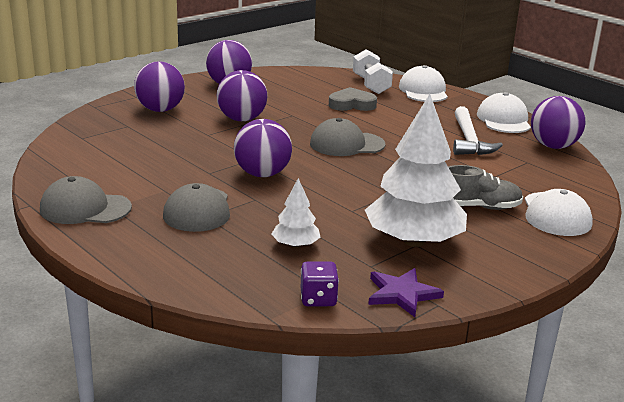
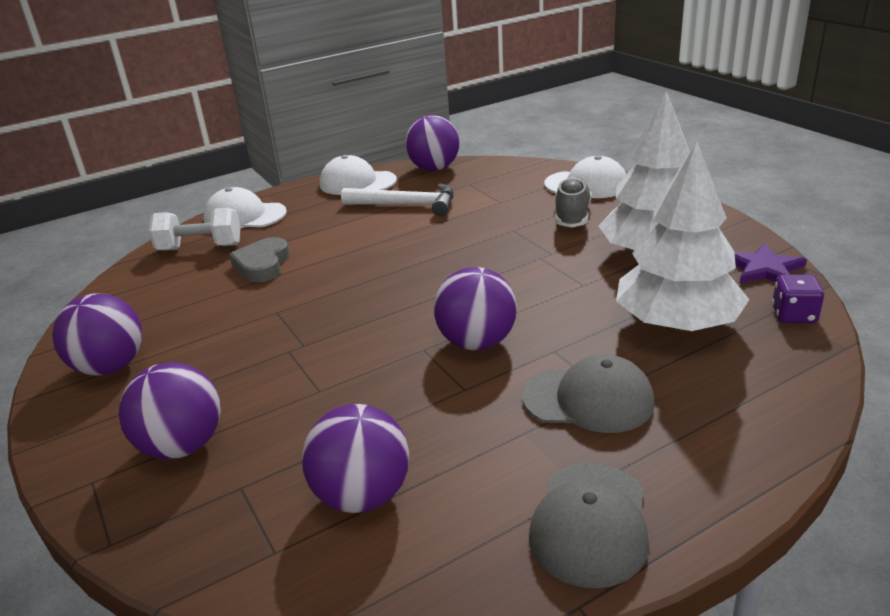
camera: 75 degrees left, 5 degrees up
purple ball [217,70,268,121] -> purple ball moved to [302,404,409,513]
white tree [272,178,321,248] -> white tree [616,141,749,332], size x2.12
grey cap [310,118,385,156] -> none

